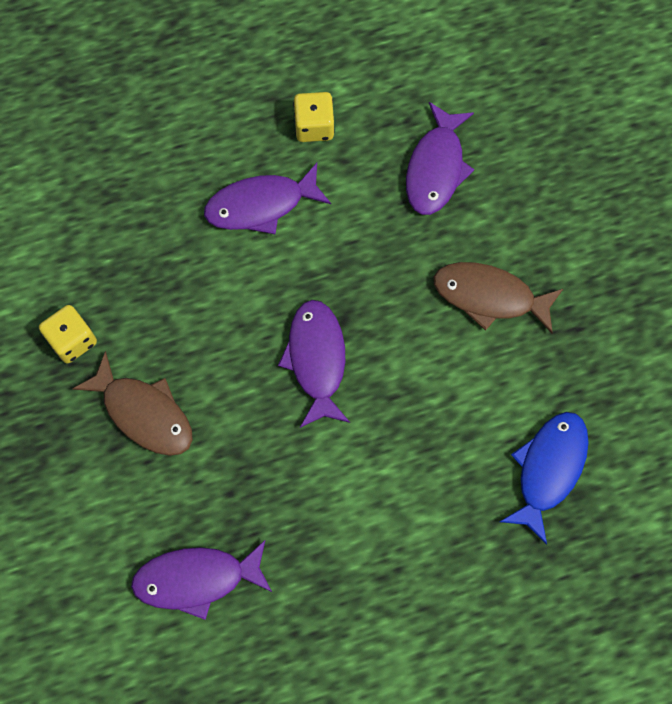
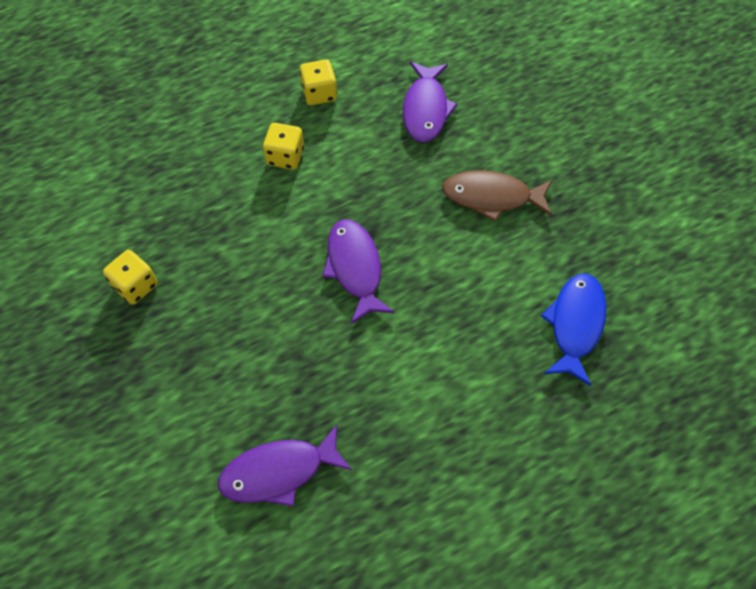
camera: 10 degrees left, 10 degrees down
brown fish [72,351,193,456] -> none
purple fish [204,163,331,235] -> yellow dice [263,123,304,170]

